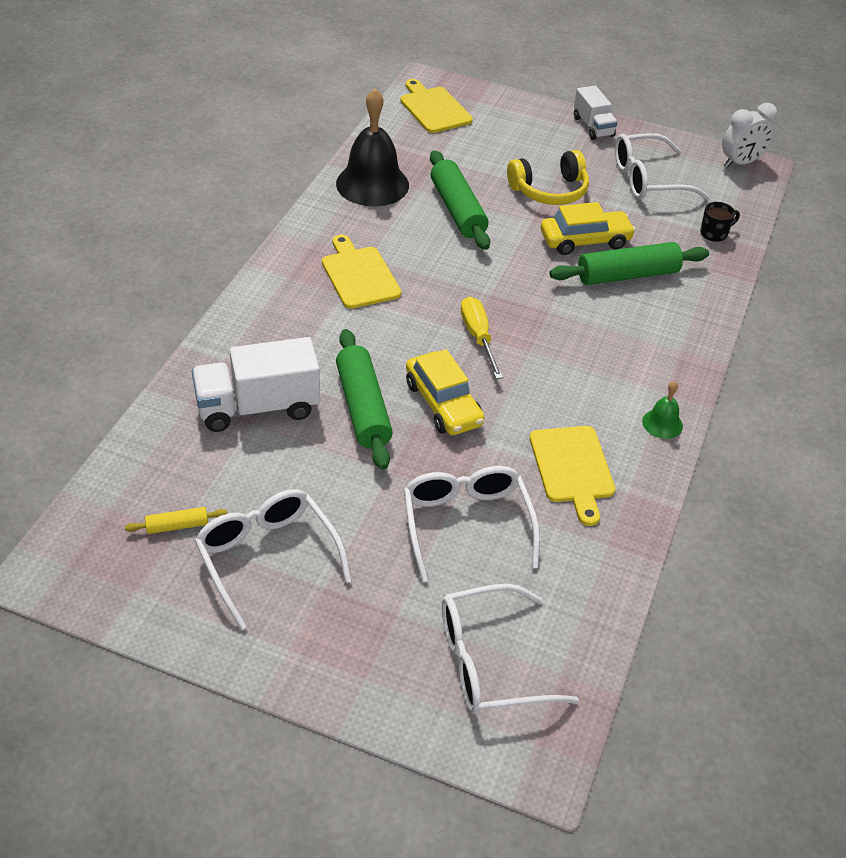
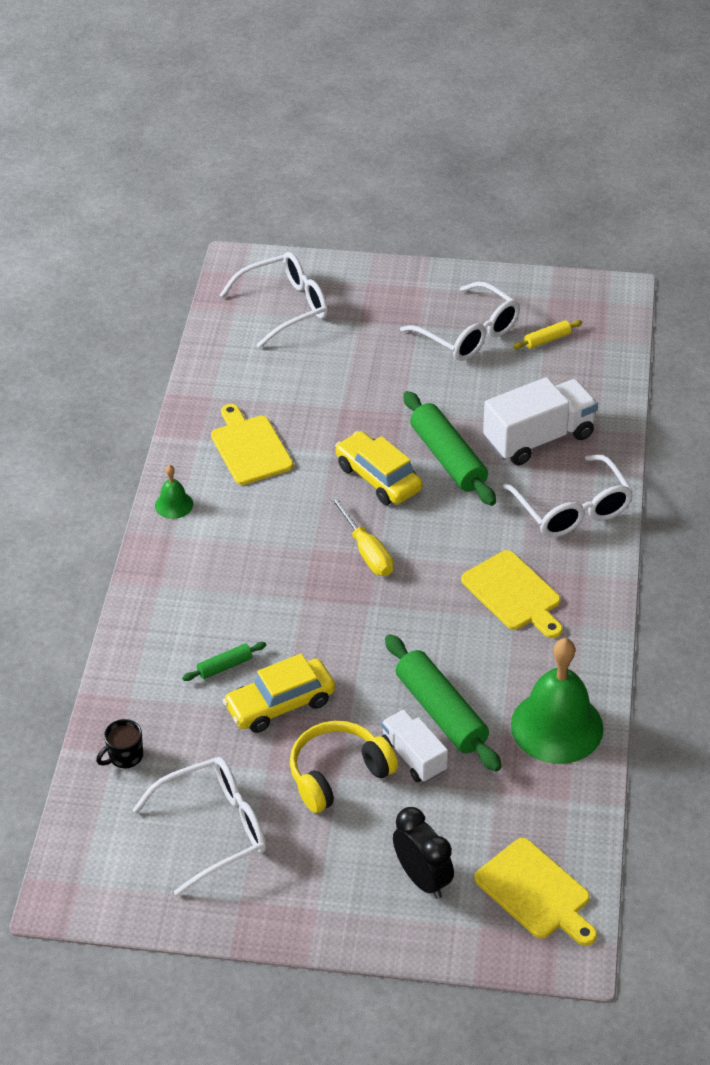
camera: 170 degrees right, 0 degrees up
black bell [336,88,409,206] -> green bell [511,638,604,764]
white glasses [403,466,540,582] -> white glasses moved to [503,455,633,537]
green rolling pin [550,242,709,285] -> green rolling pin [182,642,266,681], size x0.48
white truck [574,85,618,140] -> white truck moved to [381,709,448,782]
white clock [722,103,777,168] -> none
none -> black clock [393,807,454,899]

